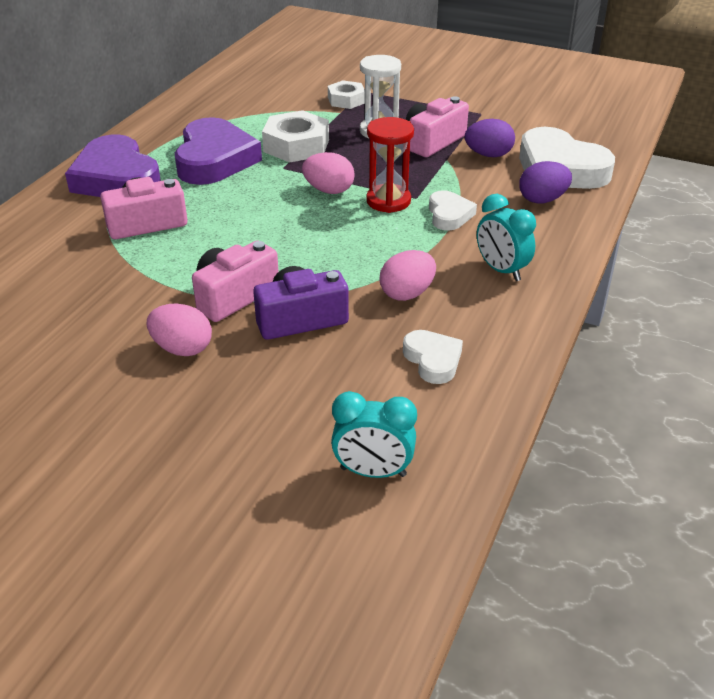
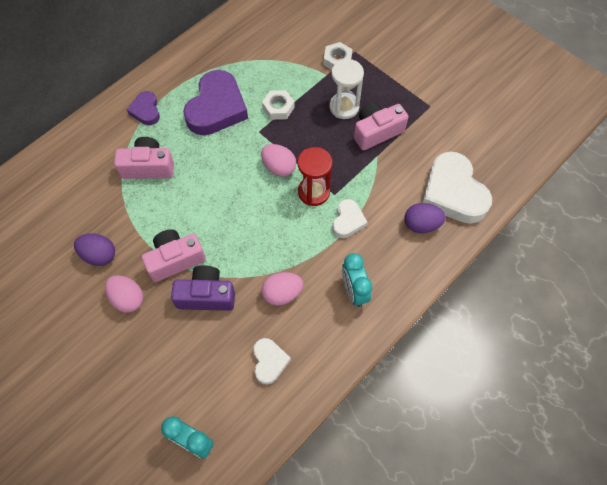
camera: 20 degrees right, 25 degrees up
purple heart [65,135,161,197] -> purple heart [127,91,160,125], size x0.52
white nut [262,110,329,163] -> white nut [262,90,294,120], size x0.62
purple egg [465,119,515,157] -> purple egg moved to [74,233,115,266]

